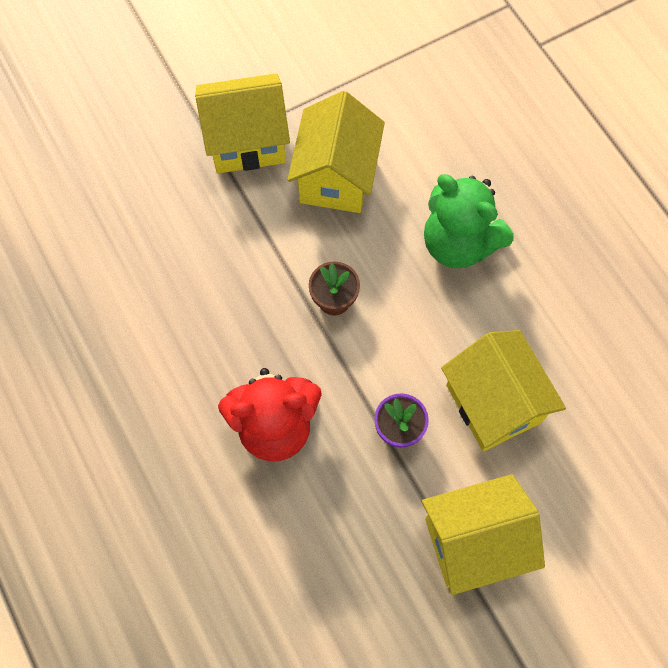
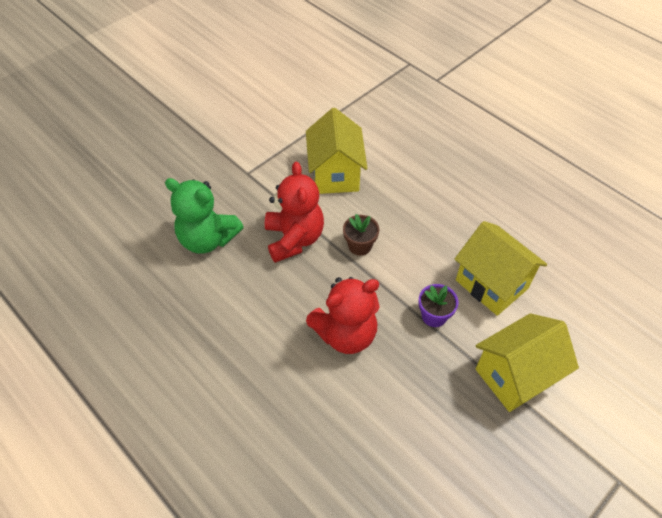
camera: 15 degrees left, 15 degrees down
yellow house [195,74,290,173] -> none
green teddy bear [424,174,514,268] -> green teddy bear moved to [165,178,244,254]
none -> red teddy bear [265,161,324,263]

